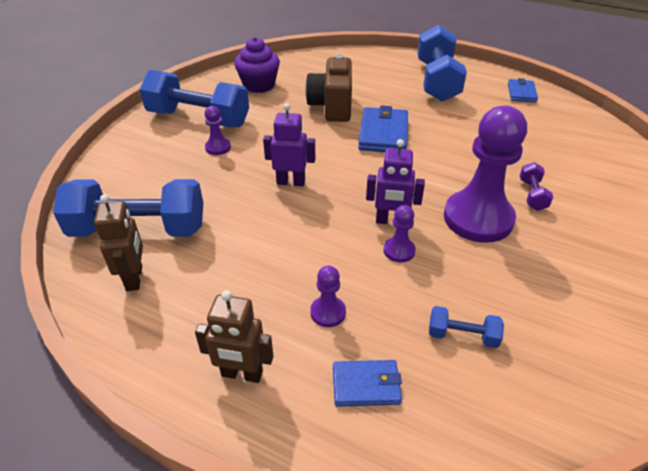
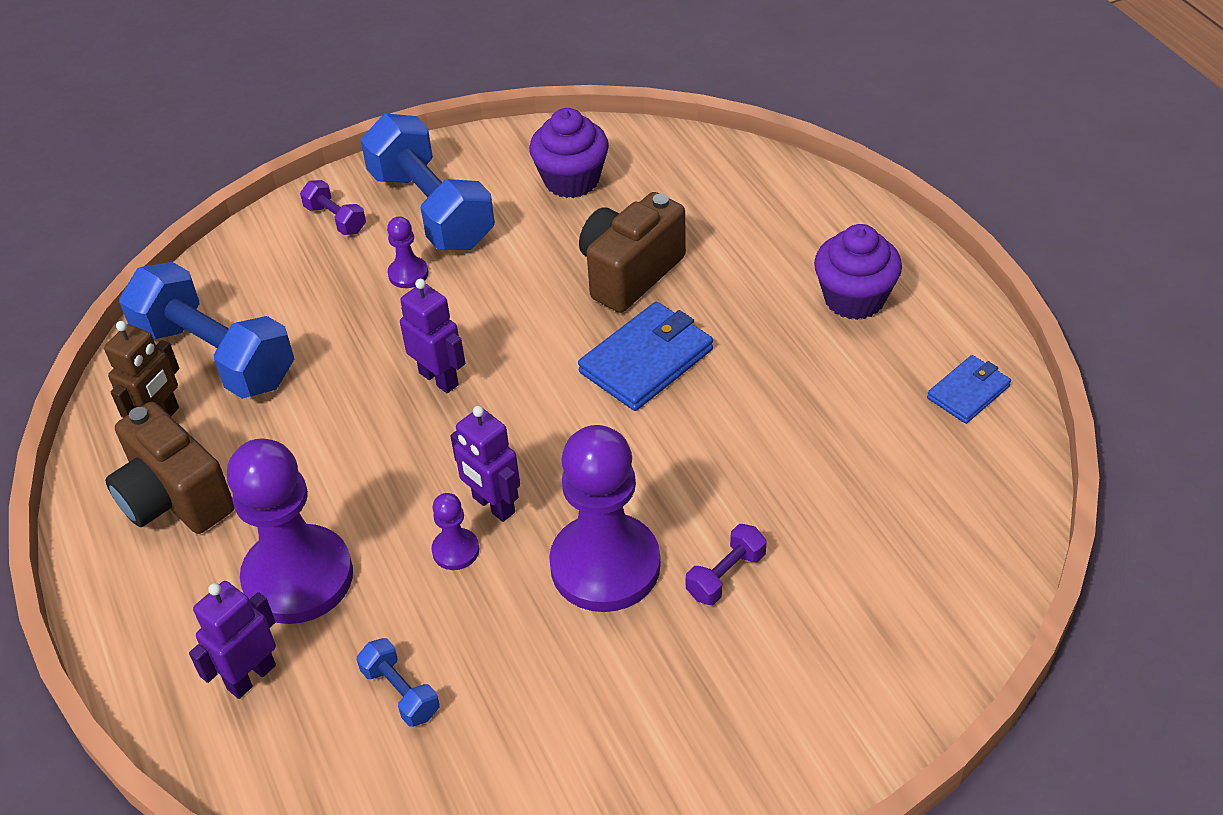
camera: 40 degrees right, 5 degrees up
brown robot [195,290,274,383] -> none
purple pawn [310,266,346,327] -> purple pawn [227,438,353,624], size x2.30
blue wallet [333,360,402,407] -> purple robot [189,581,276,699]
blue dumbbell [417,25,467,102] -> purple cupcake [814,224,902,320]
none -> brown camera [105,402,234,534]
none -> purple dumbbell [300,180,366,235]

